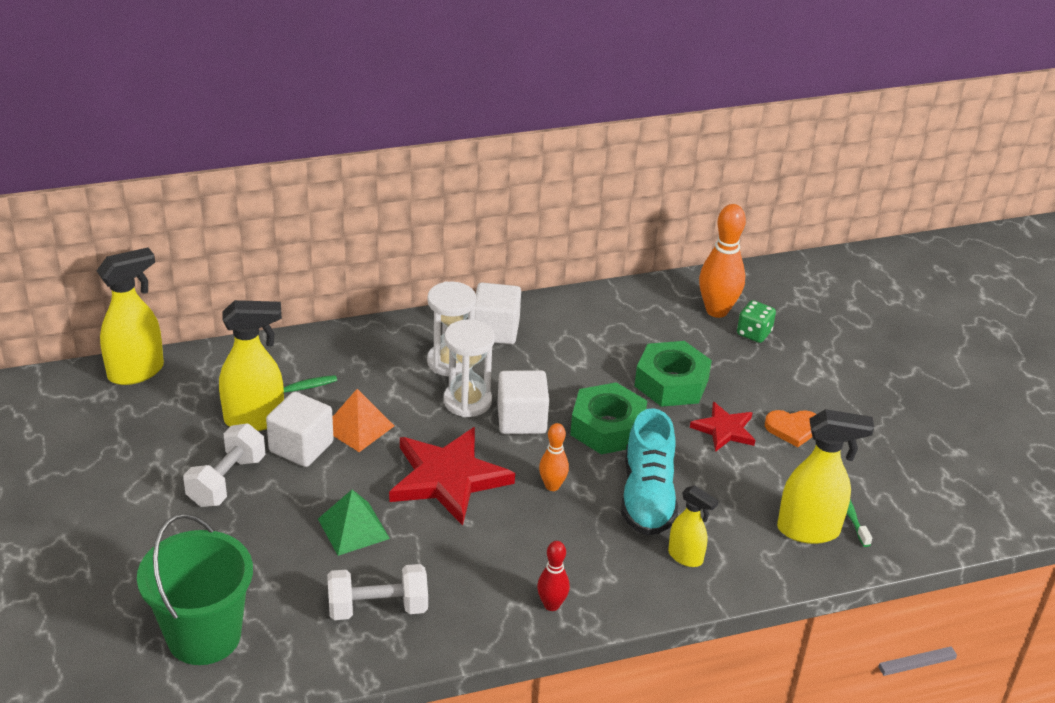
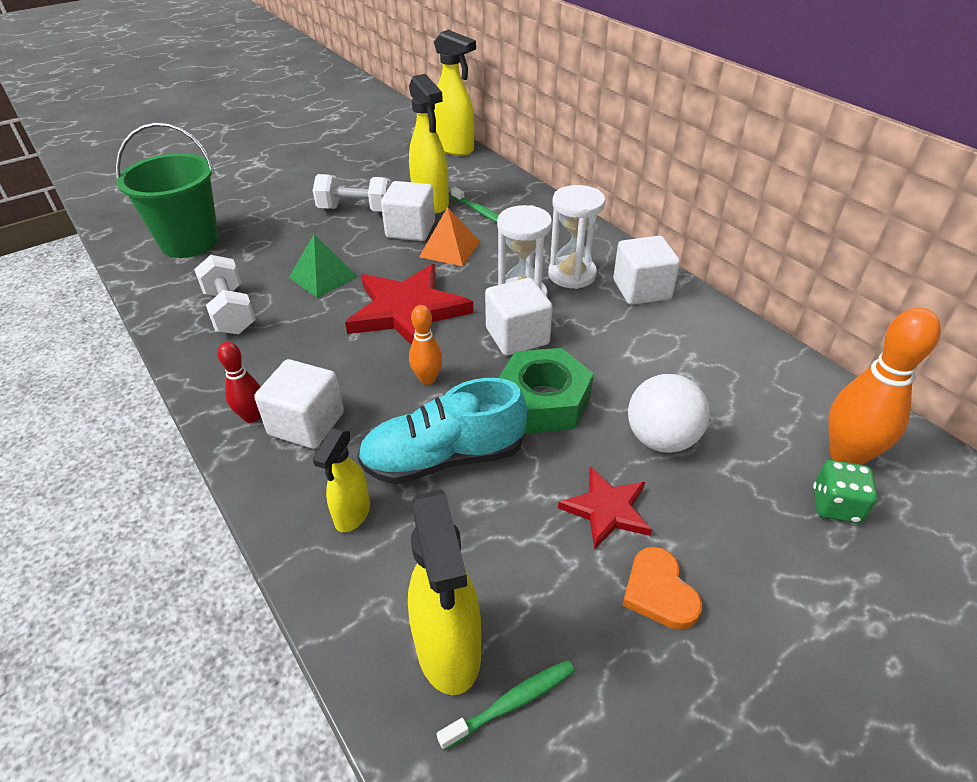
camera: 75 degrees right, 5 degrees up
green nut [634,341,712,407] -> white ball [628,374,710,453]
none -> white cube [254,359,344,449]

